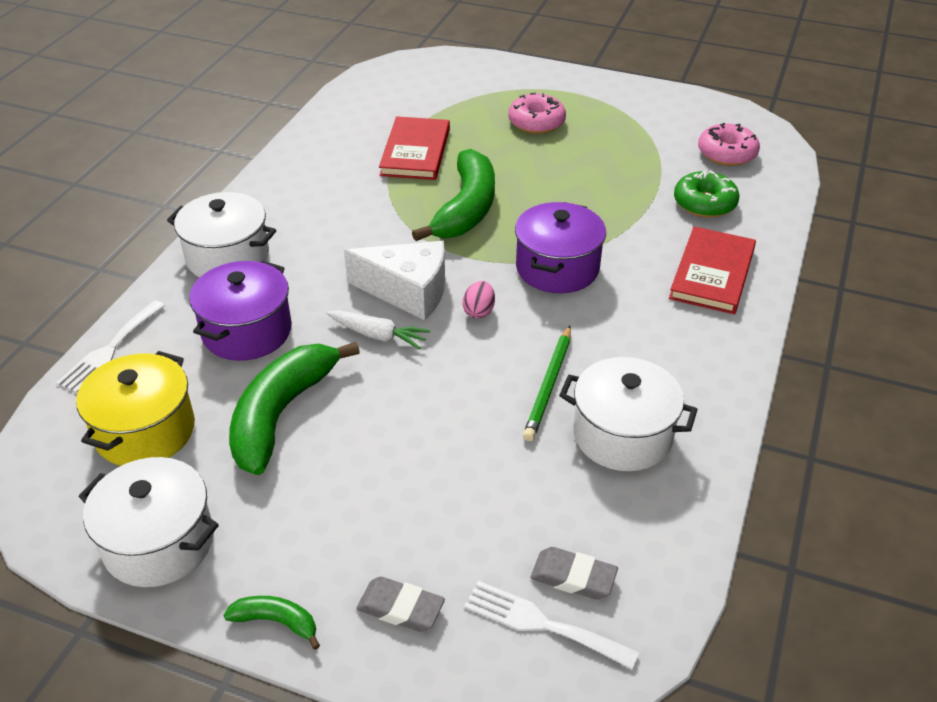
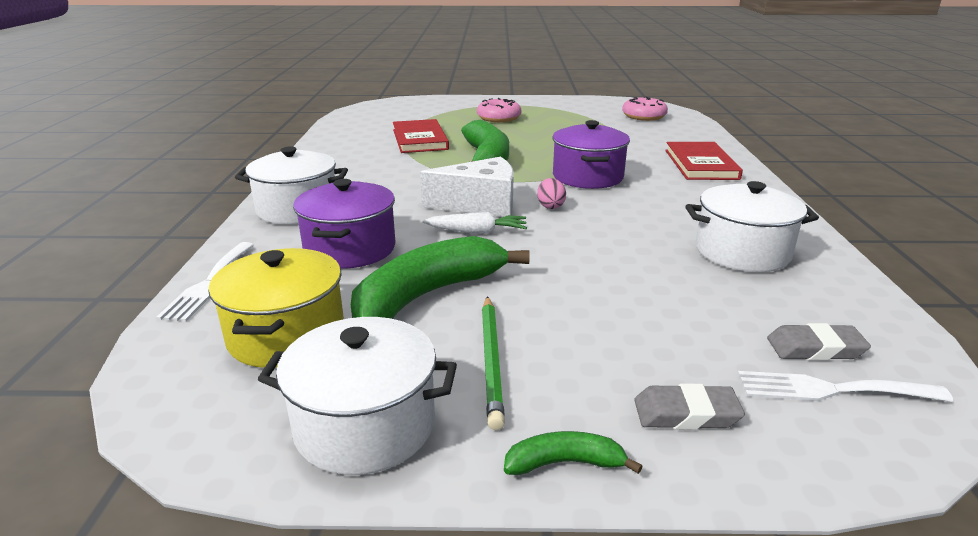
camera: 20 degrees left, 15 degrees down
green banana [229,342,360,475] -> green banana turned 45 degrees clockwise [351,236,530,319]
green pencil [523,326,571,441] -> green pencil moved to [482,296,505,430]
green donut [674,171,739,218] -> none

